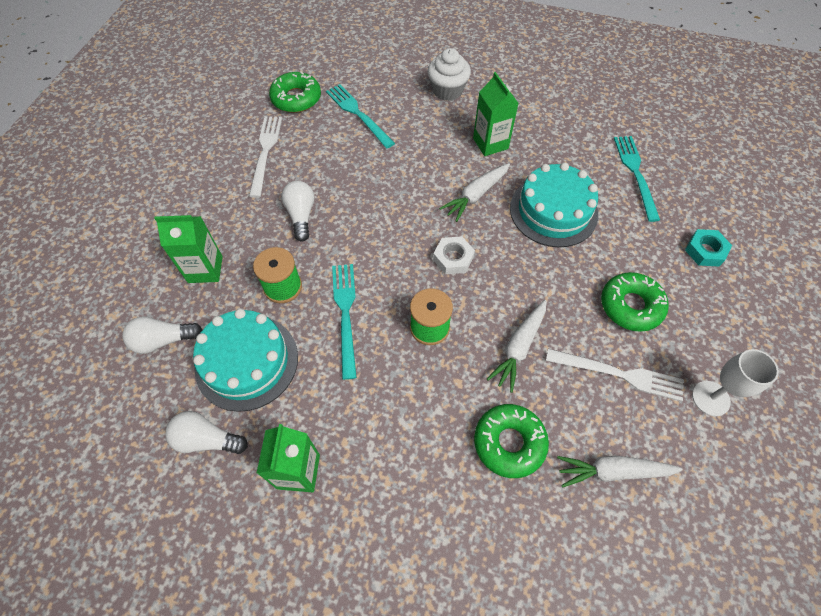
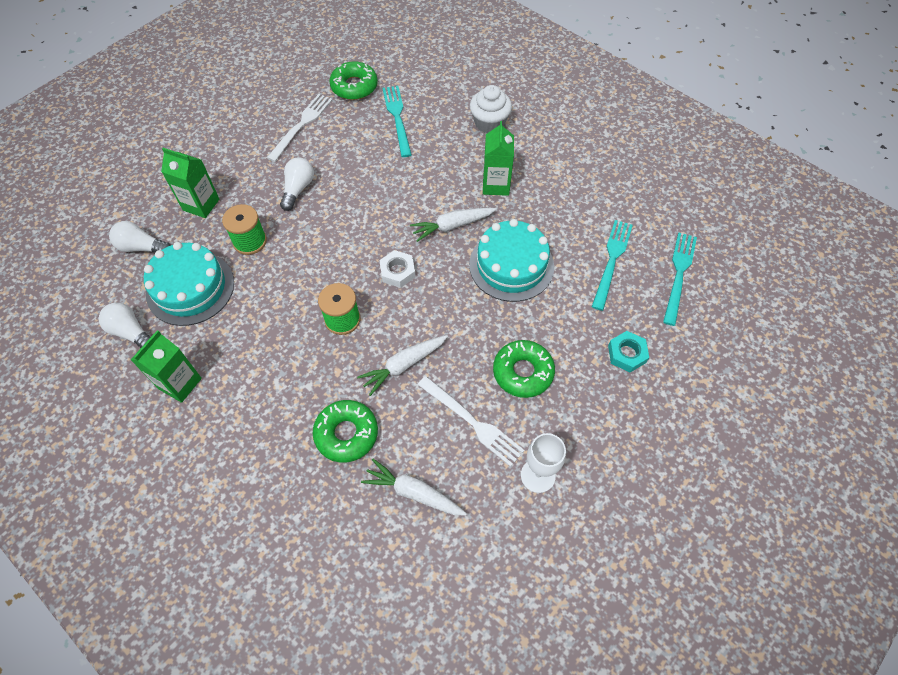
camera: 25 degrees right, 0 degrees up
turquoise fork [332,264,357,380] -> turquoise fork moved to [663,232,697,326]

